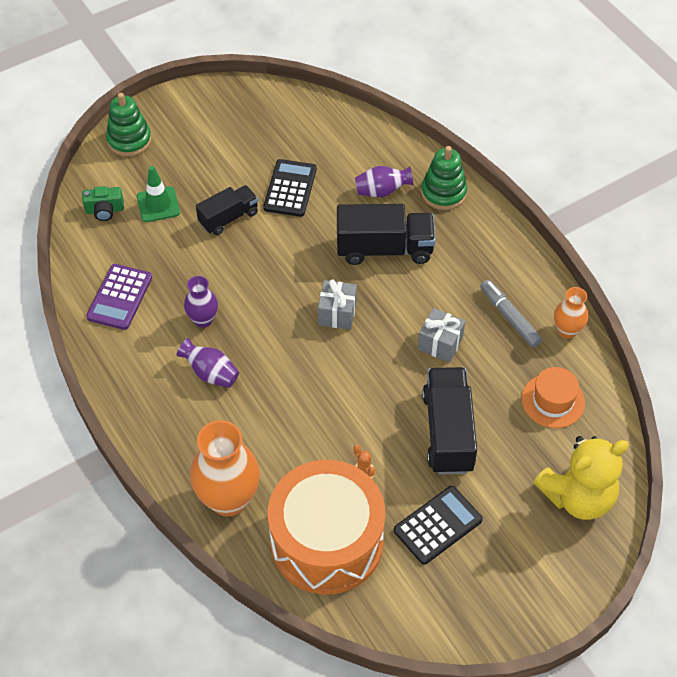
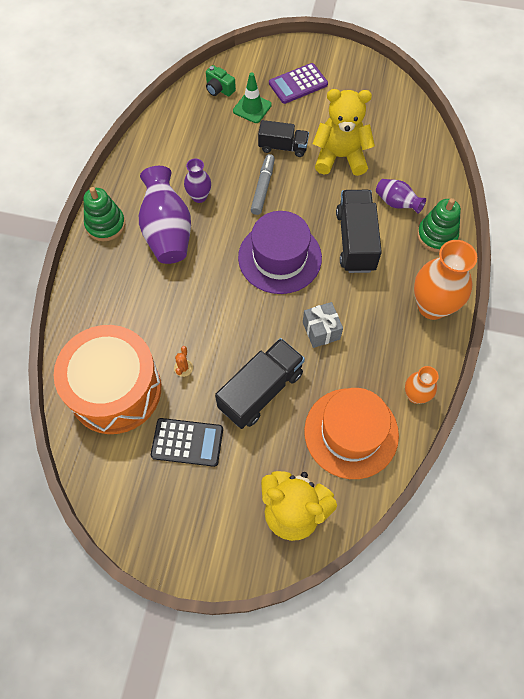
camera: 45 degrees right, 10 degrees up
purple calculator [86,264,152,330] -> purple calculator moved to [269,63,328,104]
green stacking toy [106,93,152,157] -> green stacking toy moved to [84,187,125,241]
purple vase [177,338,239,388] -> purple vase [139,166,191,264], size x1.85
orange vase [190,420,260,516] -> orange vase moved to [414,240,477,320]
black calculator [263,159,317,217] -> yellow teddy bear [313,89,375,176]
grey gift [318,279,357,330] -> purple hat [238,211,322,294]
black truck [337,204,436,265] -> black truck turned 135 degrees counterclockwise [336,190,382,273]
grey marker [480,280,542,348] -> grey marker moved to [251,154,275,215]
orange hat [521,367,585,428] -> orange hat [304,388,399,479], size x1.66

